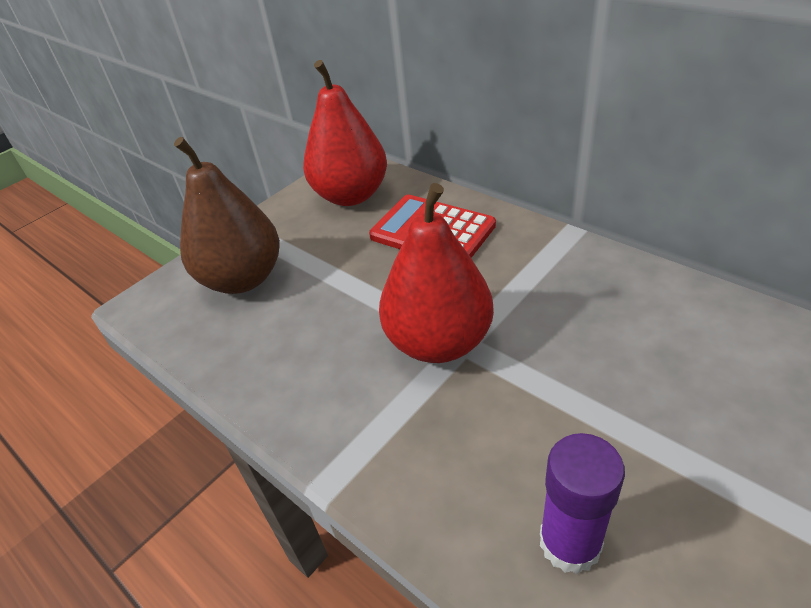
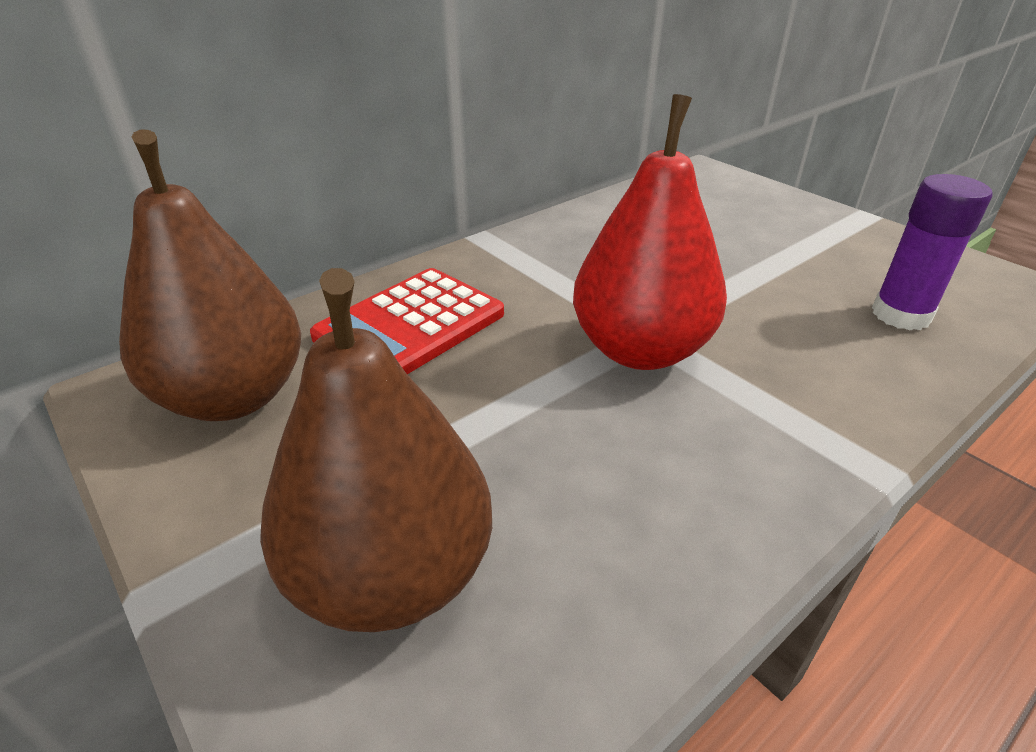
camera: 85 degrees left, 5 degrees down
red pear [303,60,387,206] -> brown pear [119,130,301,421]

